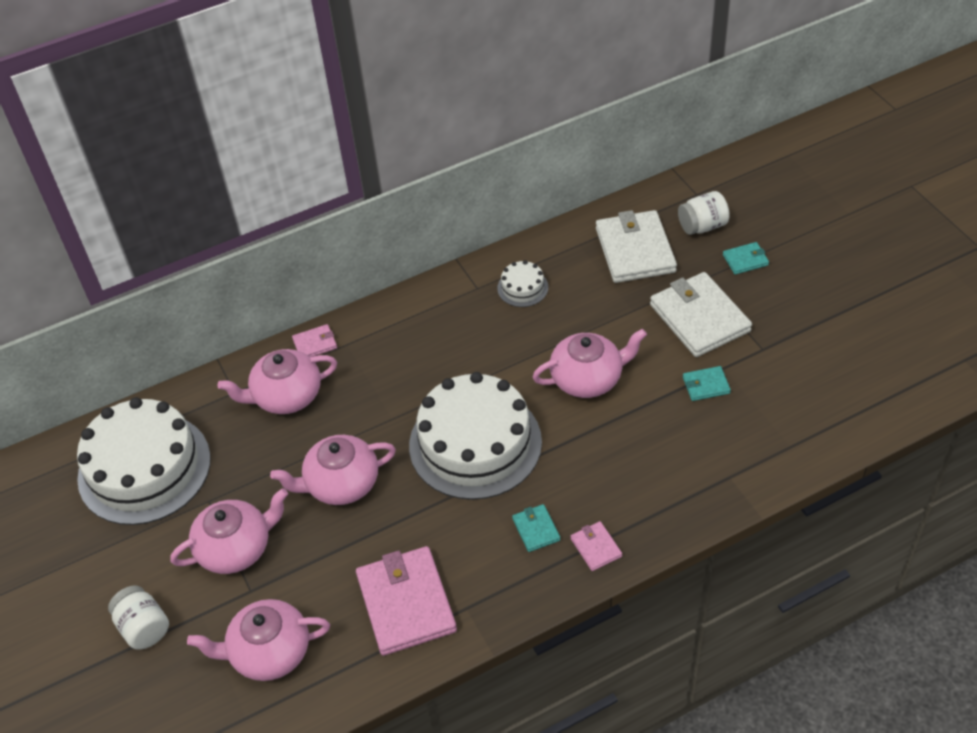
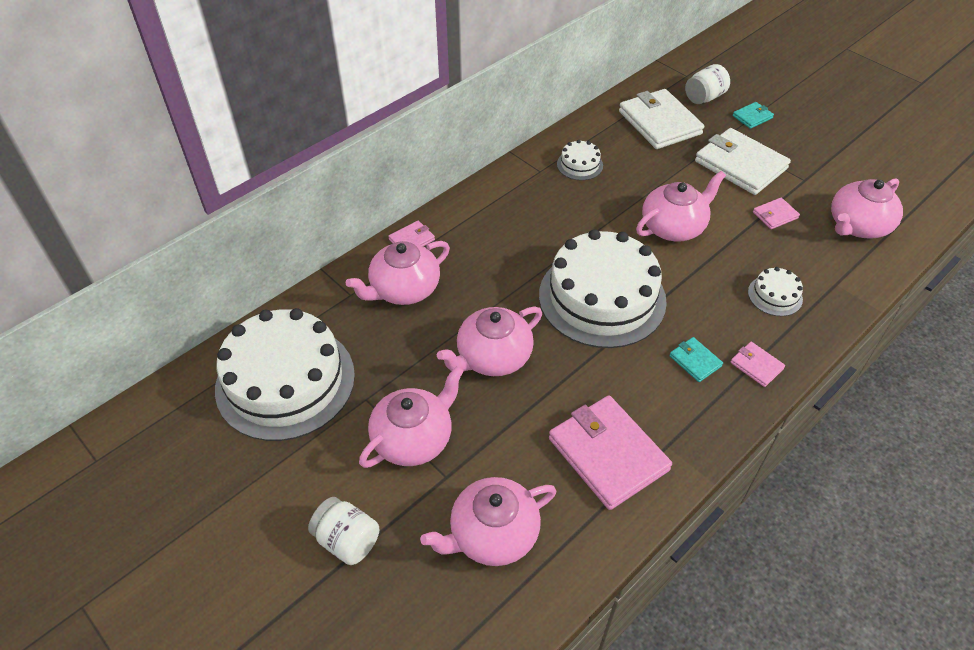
camera: 20 degrees left, 0 degrees up
turquoise wallet [683,366,731,401] -> pink wallet [753,198,800,229]
none -> white cake [748,267,803,316]
none -> pink teapot [831,178,903,239]

